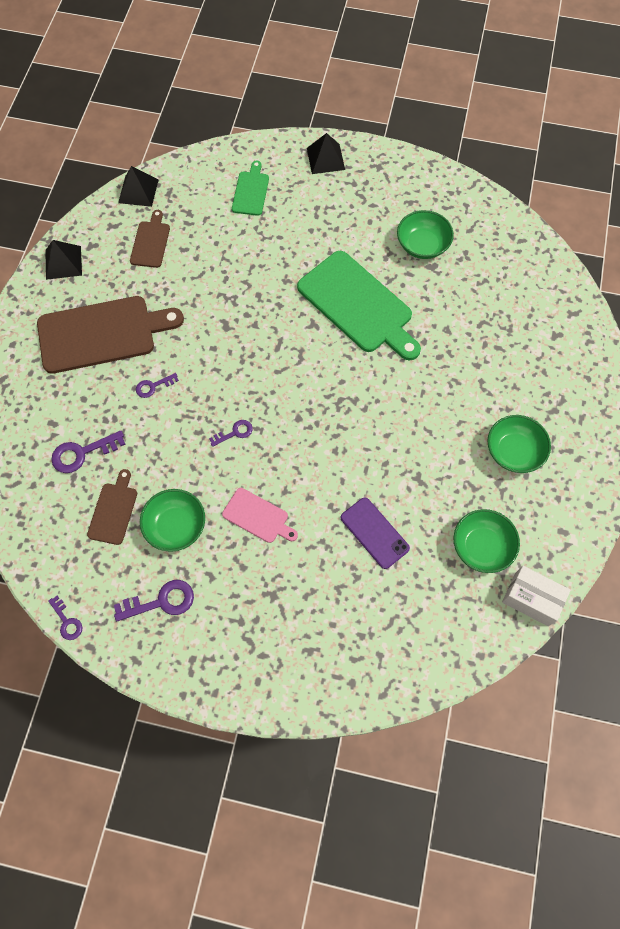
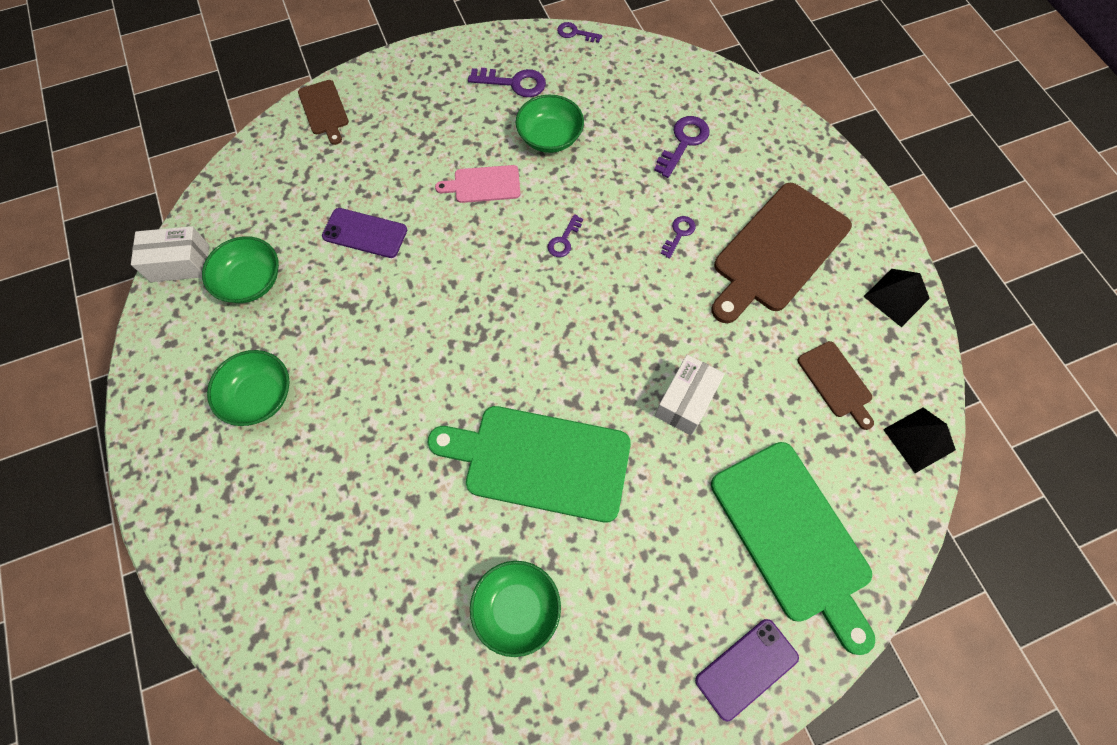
camera: 145 degrees right, 0 degrees up
brown cutting board [87,469,137,545] -> brown cutting board moved to [298,80,349,145]
purple key [114,580,194,622] -> purple key turned 120 degrees counterclockwise [468,68,546,97]
green cutting board [232,161,269,216] -> green cutting board [711,442,875,655], size x2.02
black pyramid [307,133,345,174] -> purple phone [695,619,799,721]
none -> white box [655,354,725,435]

